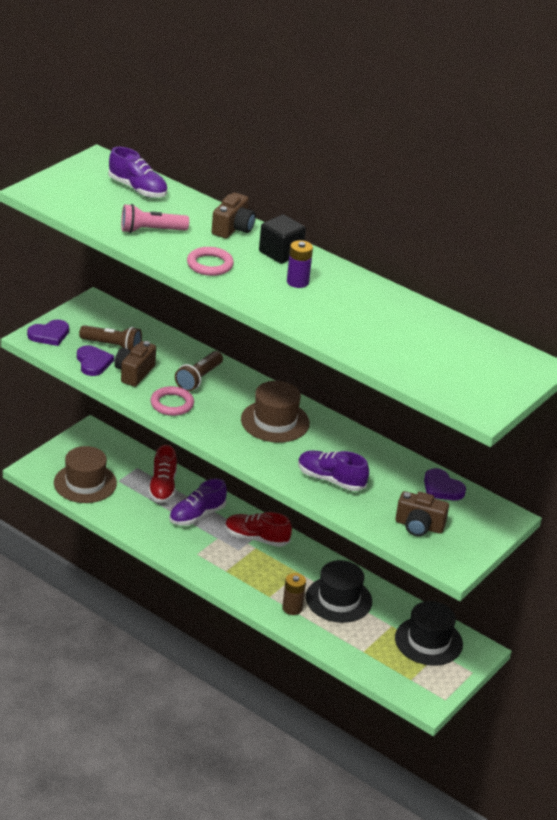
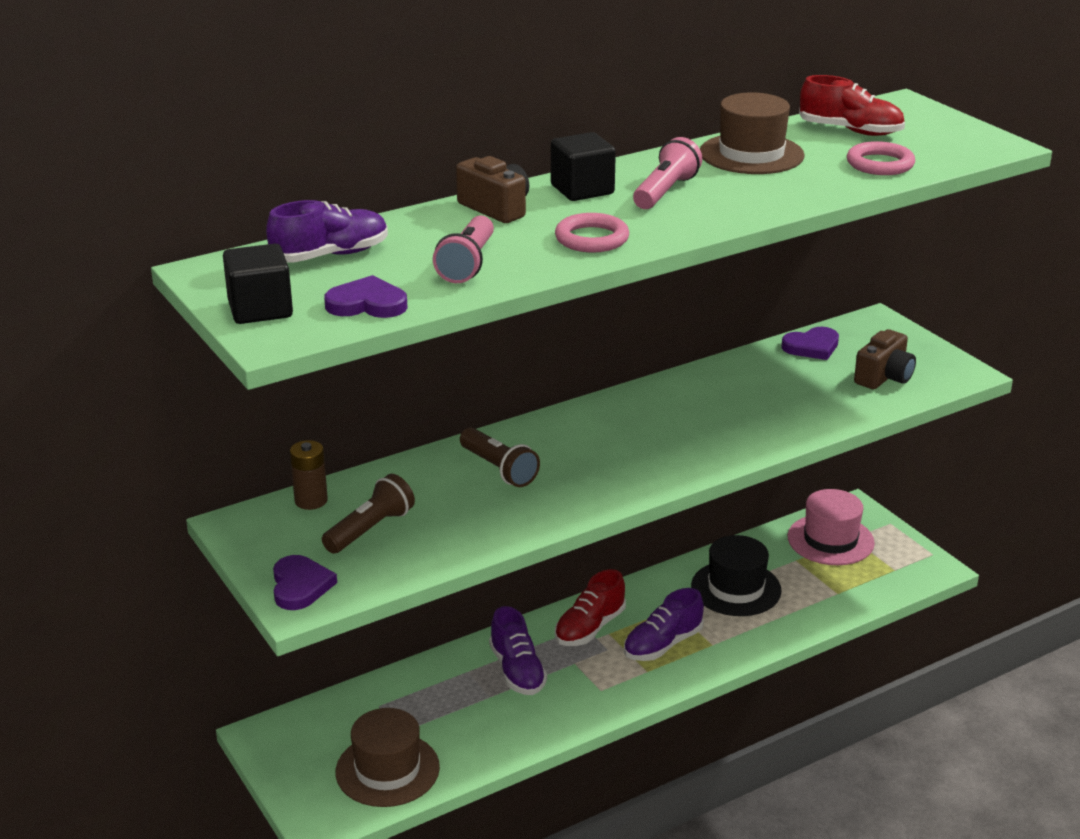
camera: 65 degrees left, 5 degrees down
purple heart [77,345,114,376] -> purple heart moved to [324,275,408,318]
brown camera [114,341,156,387] -> none
red shoe [148,445,177,503] -> red shoe moved to [799,75,905,136]
pink ring [150,386,194,416] -> pink ring moved to [847,141,915,175]
brown hat [241,381,310,443] -> brown hat moved to [700,92,805,174]
brown battery [282,573,306,615] -> brown battery moved to [290,440,328,510]
purple battery [287,240,313,288] -> pink flashlight [633,137,702,209]
purple shoe [298,451,369,491] -> purple shoe moved to [624,588,704,661]
black hat [395,601,463,665] -> pink hat [788,489,875,565]
none -> black cube [223,244,293,324]

